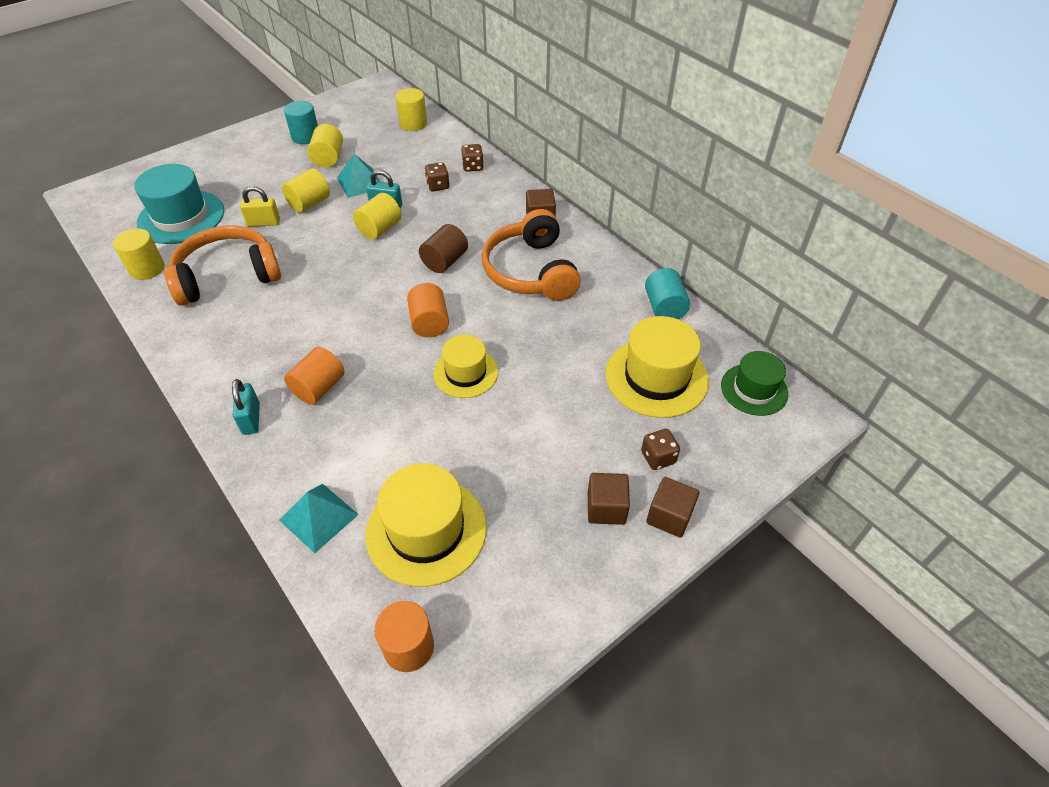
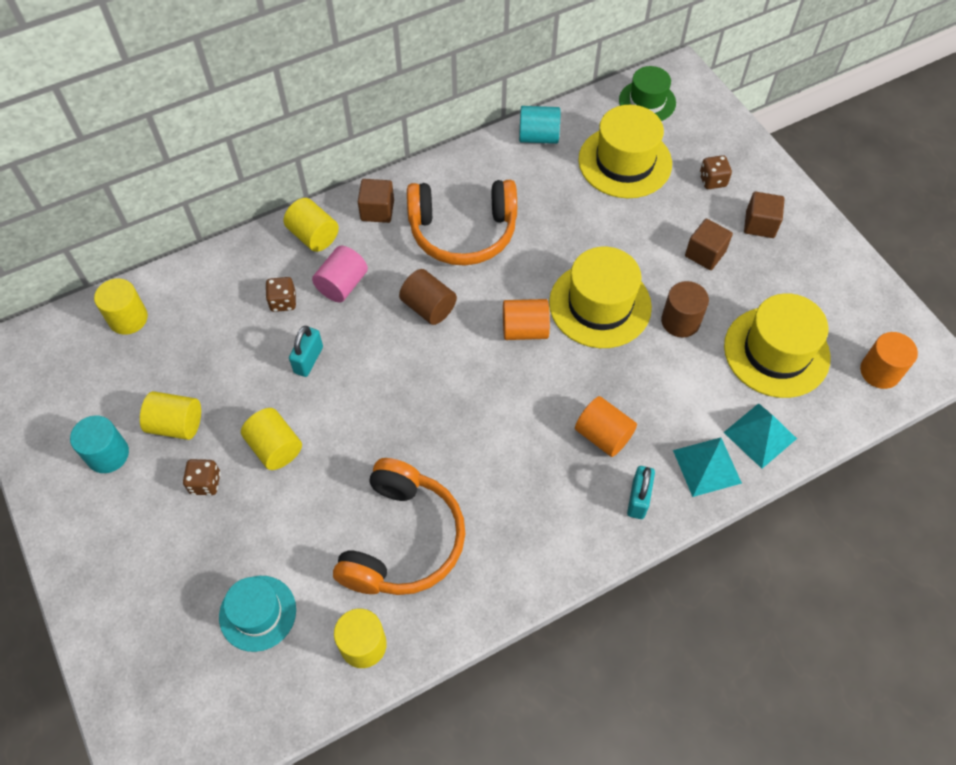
camera: 80 degrees left, 10 degrees up
turquoise hat [134,164,224,244] -> turquoise hat [219,576,296,652], size x0.63
orange headphones [164,226,281,306] -> orange headphones turned 150 degrees counterclockwise [333,458,465,595]
turquoise padlock [232,379,260,435] -> turquoise padlock turned 75 degrees counterclockwise [627,466,655,519]
yellow padlock [240,186,280,227] -> none
turquoise pyramid [337,154,380,198] -> turquoise pyramid moved to [673,438,742,497]
yellow cylinder [353,193,402,239] -> yellow cylinder moved to [284,198,339,252]
yellow hat [433,335,498,398] -> yellow hat [549,247,652,348], size x1.57
brown dice [461,144,483,172] -> brown dice moved to [183,459,221,495]
brown cube [646,477,699,538] -> brown cube moved to [685,219,733,270]
none -> pink cylinder [312,246,368,302]
none -> brown cylinder [661,281,709,337]

